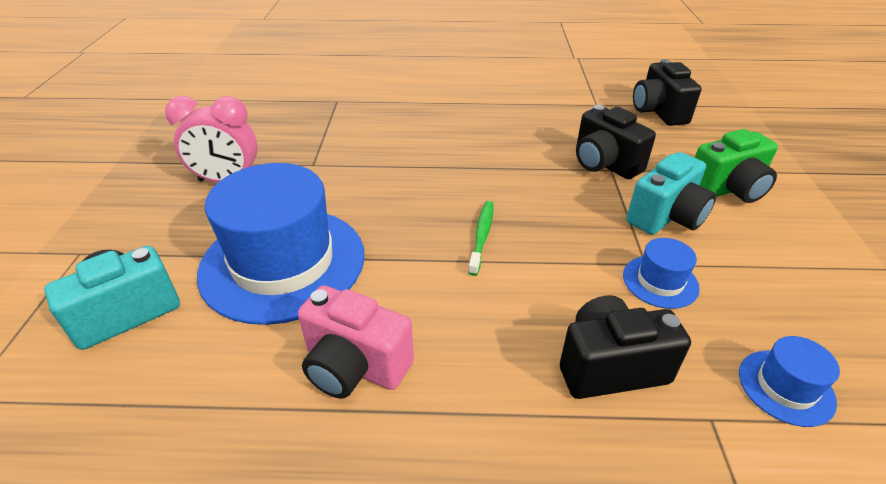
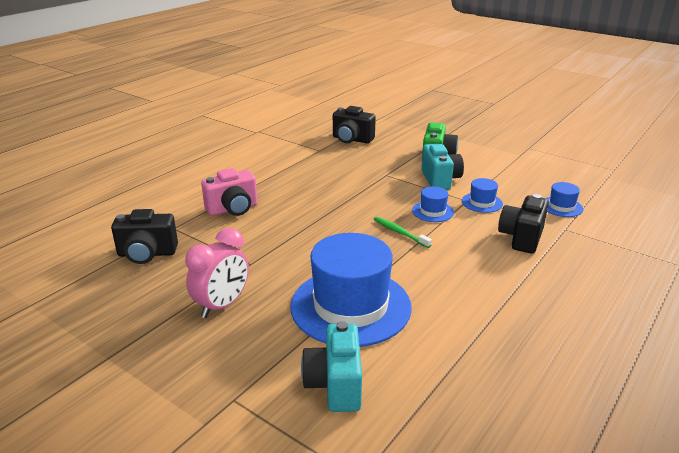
camera: 55 degrees left, 10 degrees down
pink camera [298,285,414,399] -> pink camera moved to [201,168,258,216]
black camera [576,105,656,179] -> black camera moved to [111,209,178,264]
none -> blue hat [412,187,454,222]

